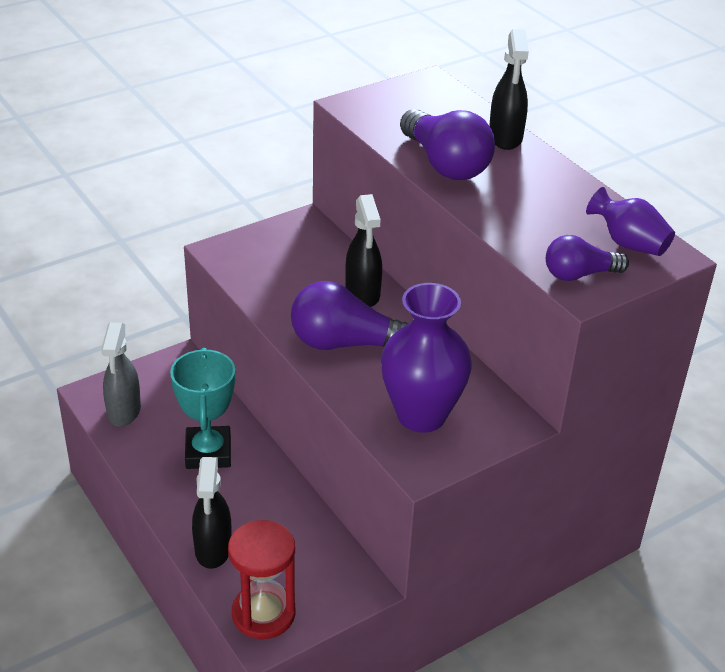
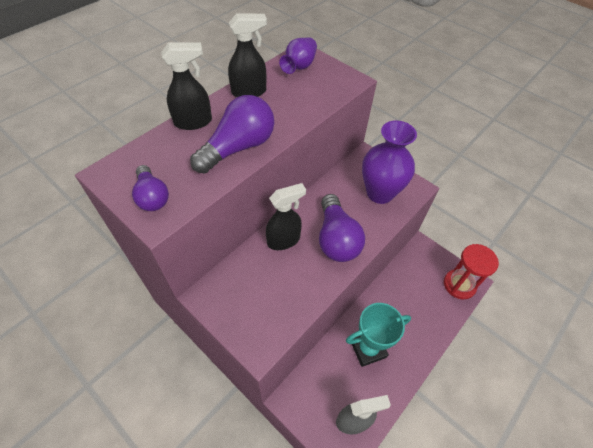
camera: 105 degrees left, 15 degrees up
black spray bottle [192,457,232,569] -> black spray bottle moved to [228,13,267,97]
purple light bulb [546,235,629,281] -> purple light bulb moved to [132,165,169,211]

